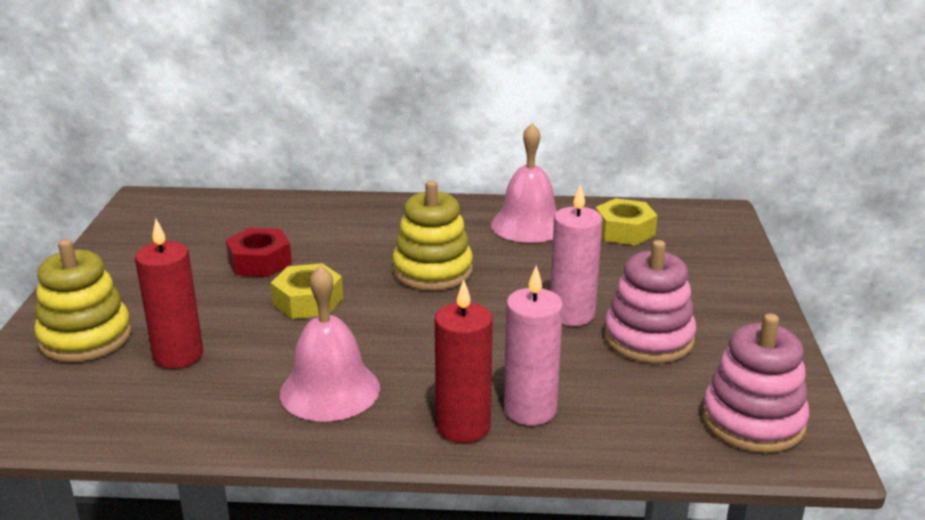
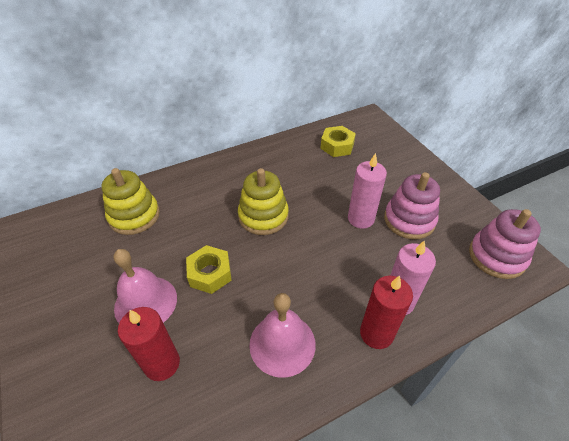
camera: 30 degrees left, 20 degrees up
yellow stacking toy [34,239,132,362] -> yellow stacking toy moved to [101,168,160,235]
red nut [226,228,292,277] -> none
pink bell [491,123,557,243] -> pink bell moved to [113,249,177,323]

